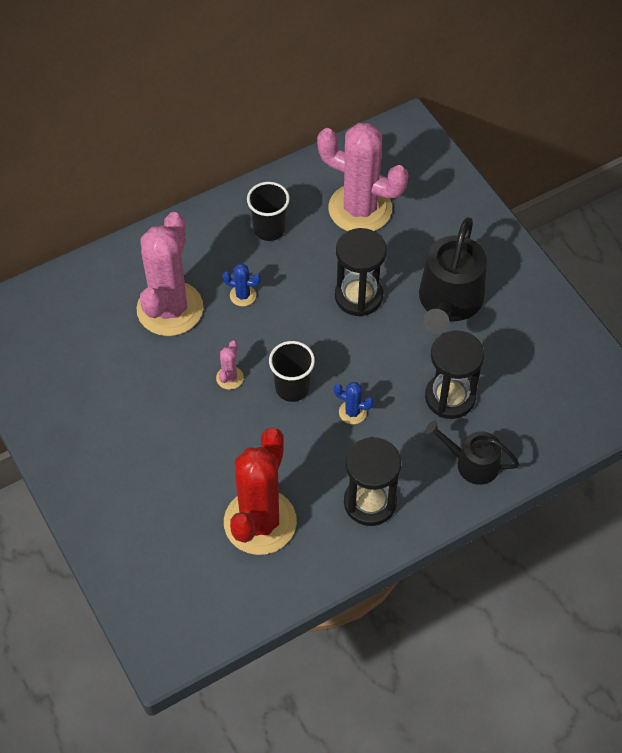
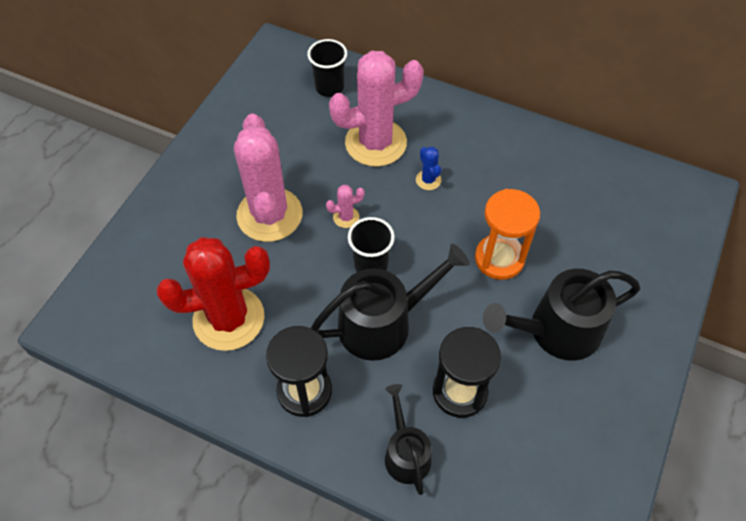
camera: 55 degrees right, 0 degrees up
black cup [247,182,290,241] -> black cup moved to [307,39,347,97]
pink cactus [317,123,408,231] -> pink cactus moved to [234,114,302,242]
blue cactus [334,382,374,424] -> black watering can [311,244,470,361]
black hourglass [335,228,387,317] -> orange hourglass [475,189,540,280]

